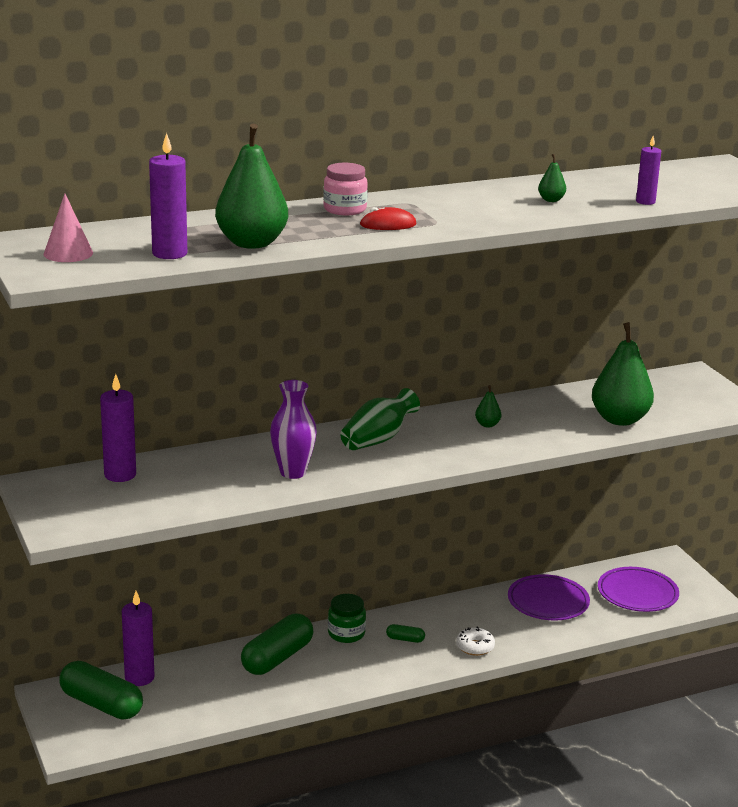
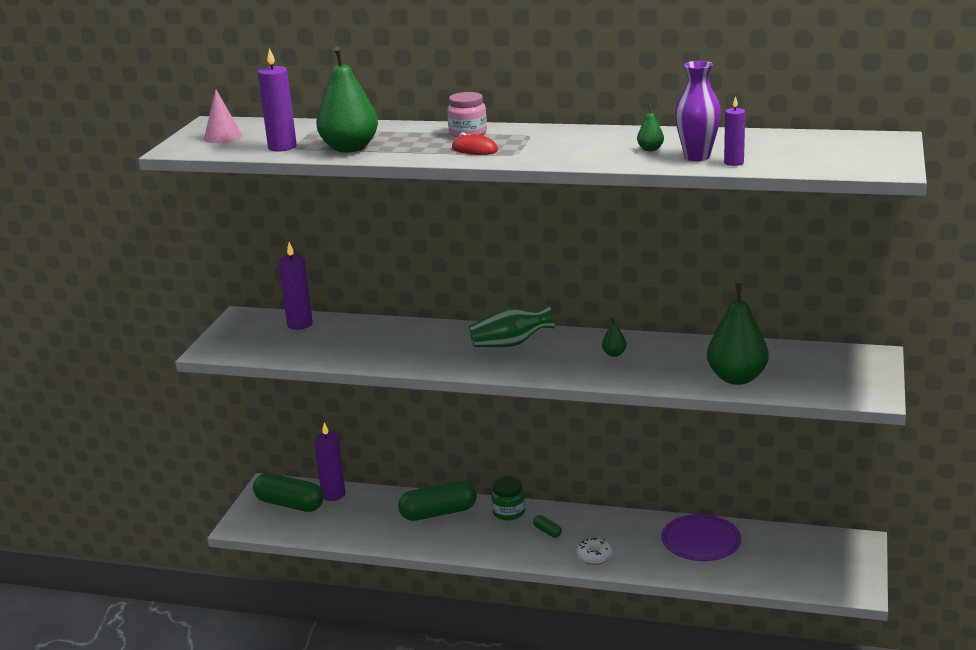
camera: 40 degrees right, 0 degrees up
green capsule [59,661,143,720] -> green capsule turned 45 degrees counterclockwise [253,473,324,512]
purple vase [270,380,317,479] -> purple vase moved to [675,61,721,161]
purple plate [598,567,679,612] -> none

